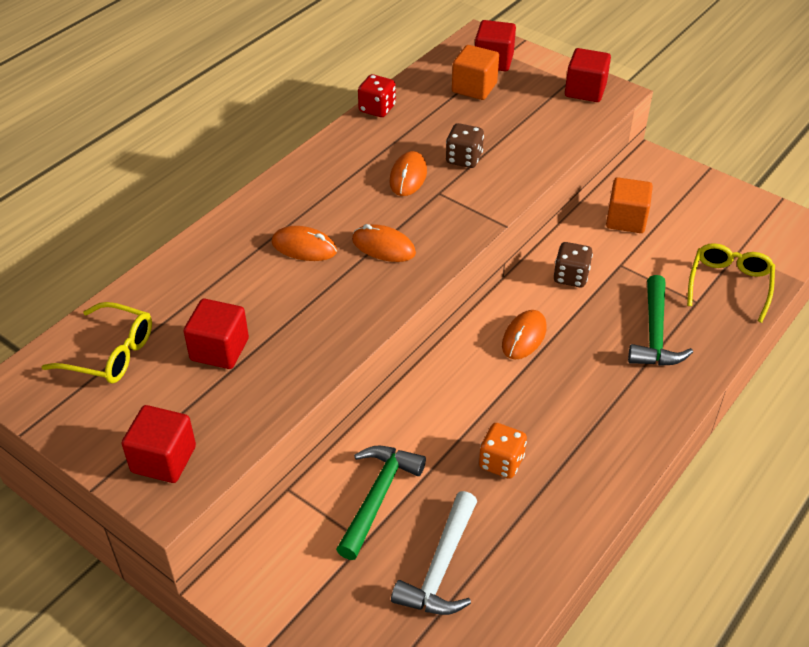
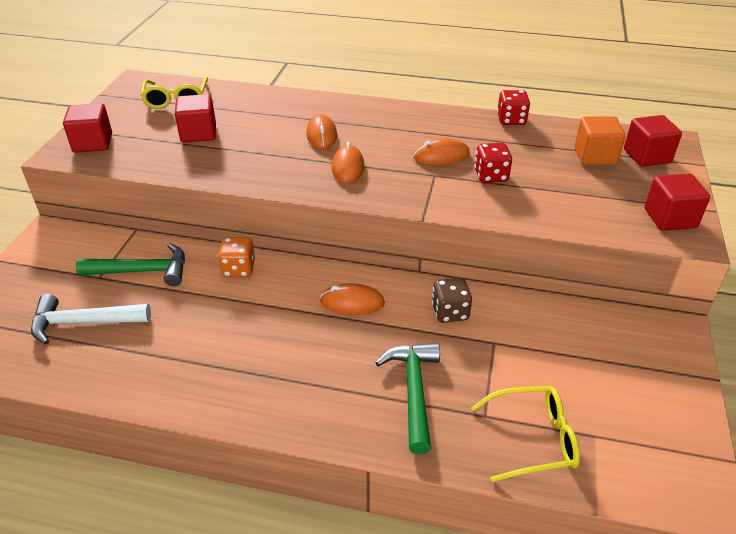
camera: 65 degrees right, 5 degrees down
brown dice [446,123,484,168] -> red dice [474,143,512,183]
orange dice [479,423,527,479] -> orange dice moved to [218,237,255,277]
orange cube [606,177,653,233] -> none
green hammer [628,275,693,366] -> green hammer turned 105 degrees clockwise [376,343,440,454]

